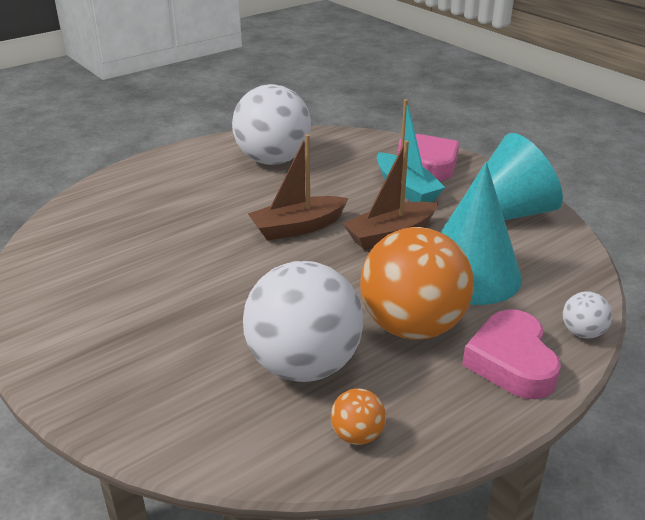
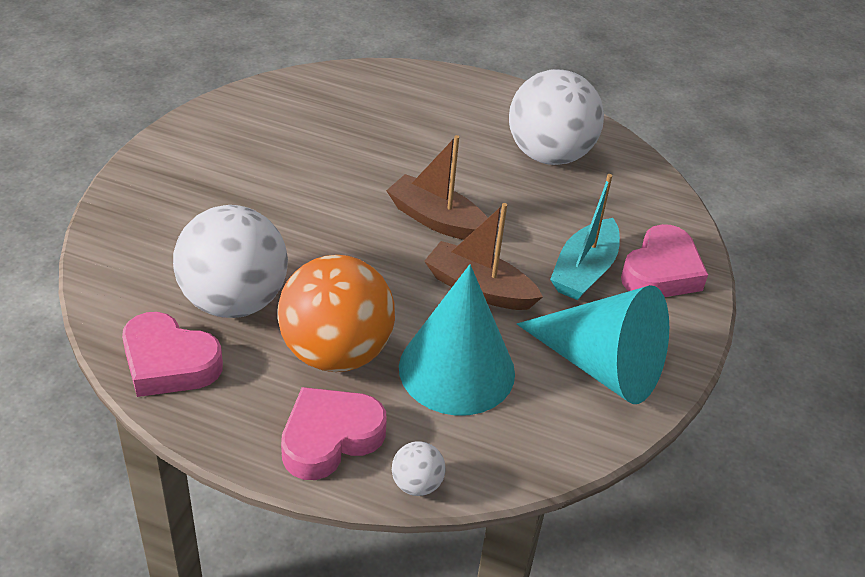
camera: 55 degrees right, 10 degrees up
orange ball [331,388,386,445] -> pink heart [122,312,223,397]

